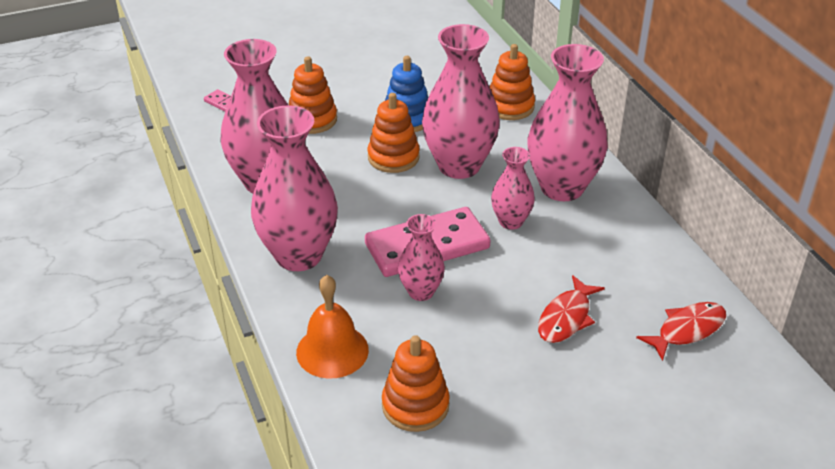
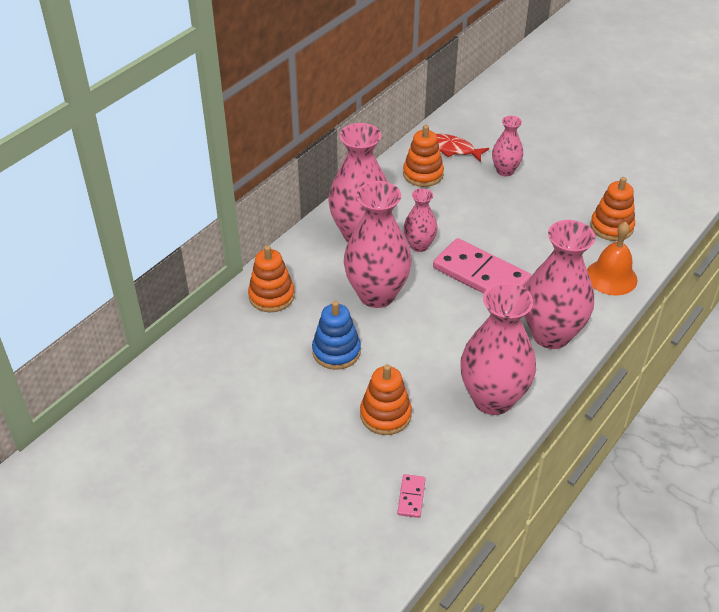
camera: 120 degrees left, 5 degrees up
orange stacking toy [368,93,420,173] -> orange stacking toy moved to [403,125,444,187]
pink vase [398,214,445,301] -> pink vase moved to [492,116,523,176]
red fish [538,275,605,343] -> none

